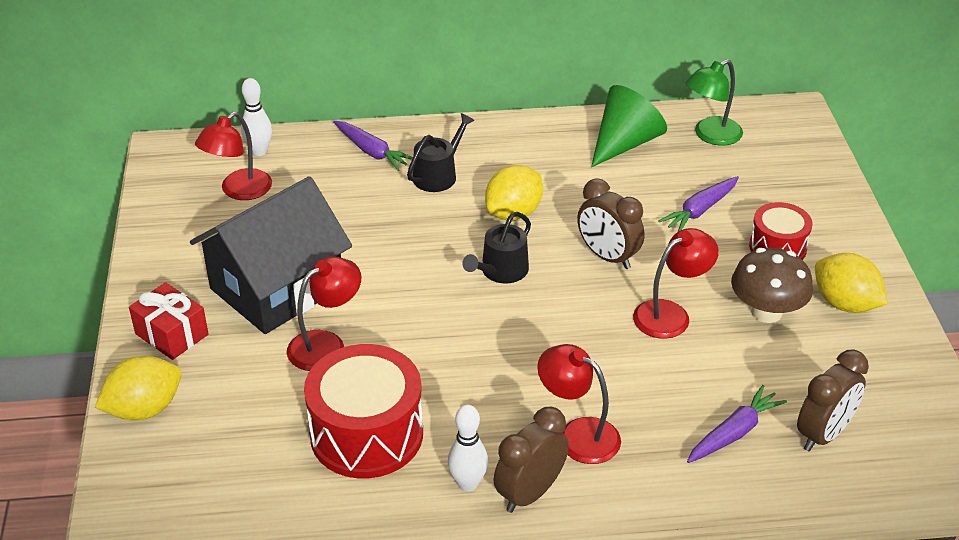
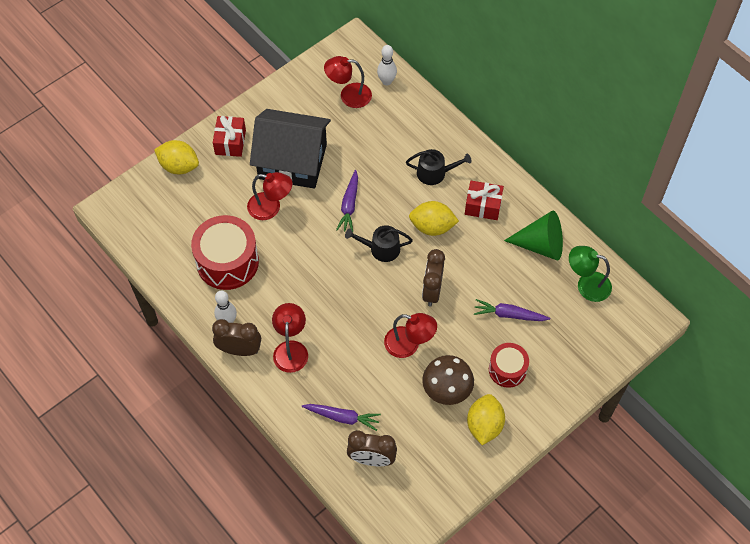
camera: 55 degrees right, 20 degrees up
purple carrot [333,121,413,171] -> purple carrot moved to [336,170,358,232]
none -> red gift [465,181,504,220]

